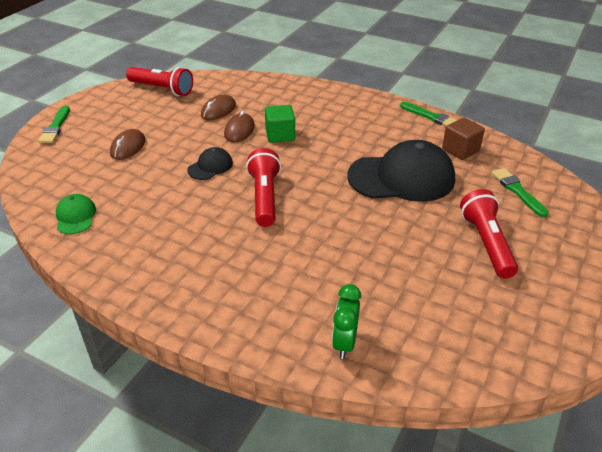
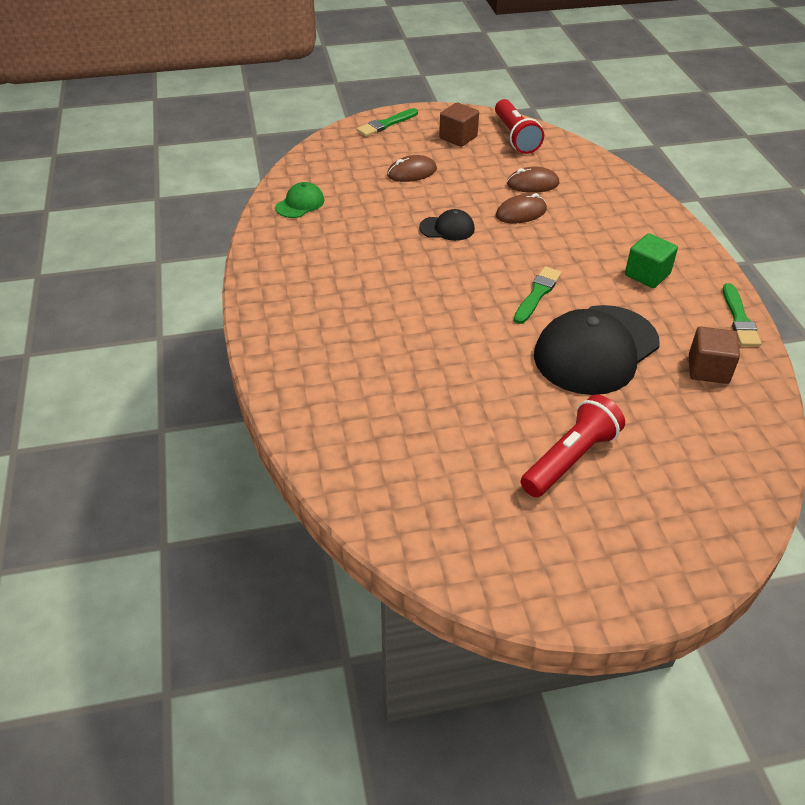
camera: 50 degrees right, 5 degrees up
red flashlight [246,148,281,227] -> none
green cube [265,105,295,143] -> green cube moved to [625,233,678,288]
green clock [332,284,361,359] -> none
black cap [347,140,455,202] -> black cap turned 90 degrees clockwise [534,305,660,395]
green brush [492,168,549,217] -> green brush moved to [514,266,562,324]
none -> brown cube [439,103,479,147]

